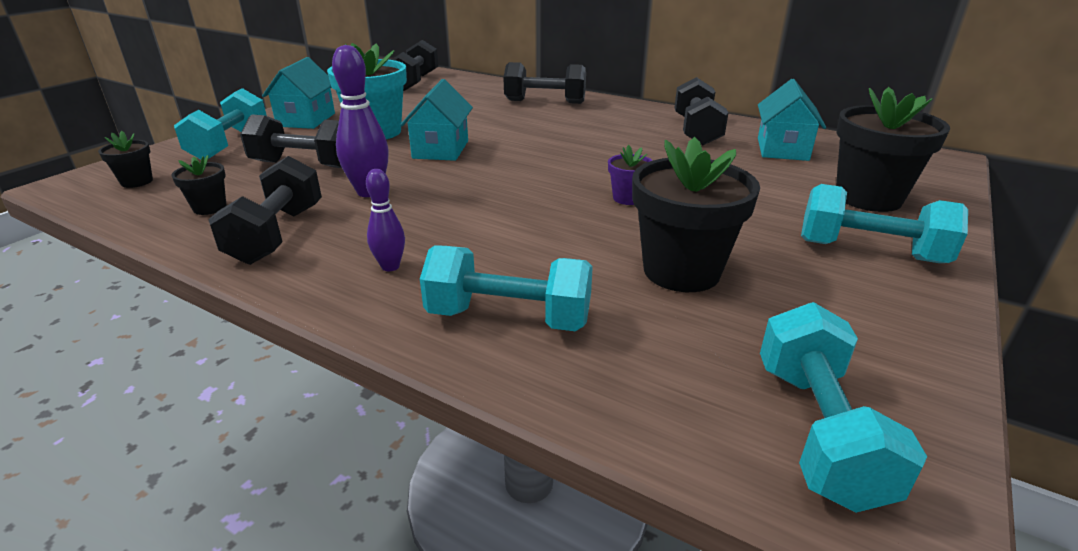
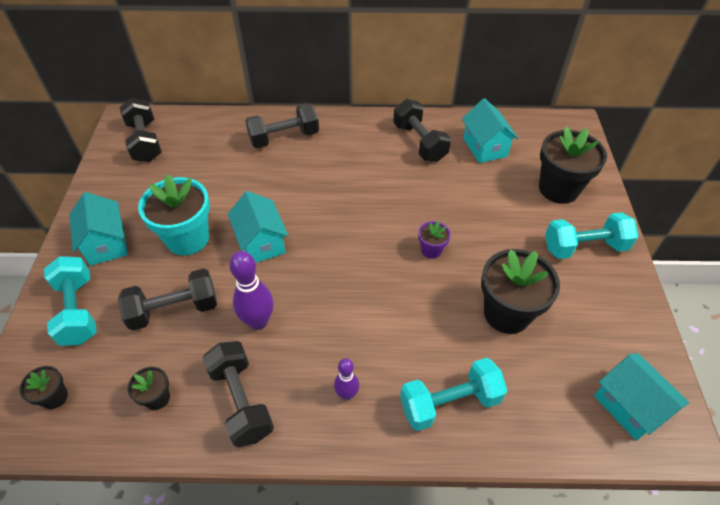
camera: 30 degrees left, 20 degrees up
turquoise dumbbell [760,302,927,513] -> turquoise house [594,354,689,441]

